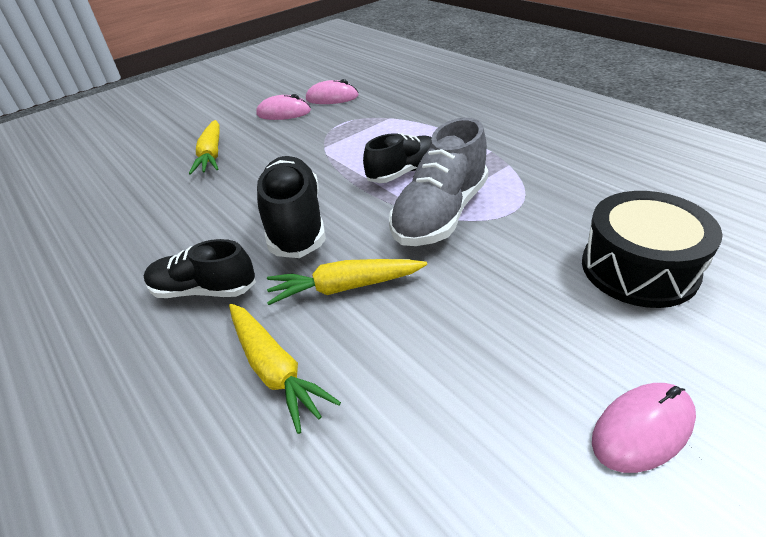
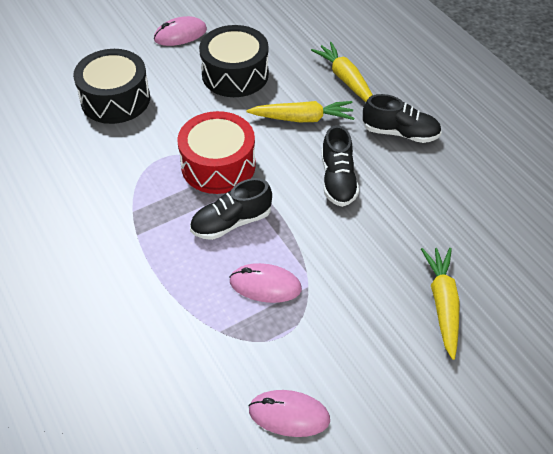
camera: 175 degrees left, 10 degrees up
pink mouse [256,94,311,120] -> pink mouse moved to [230,263,302,303]
black shoe [257,156,326,258] -> black shoe [321,125,359,207], size x0.66
grey shoe [389,118,488,246] -> red drum [177,111,256,194]
none -> black drum [199,25,269,97]

